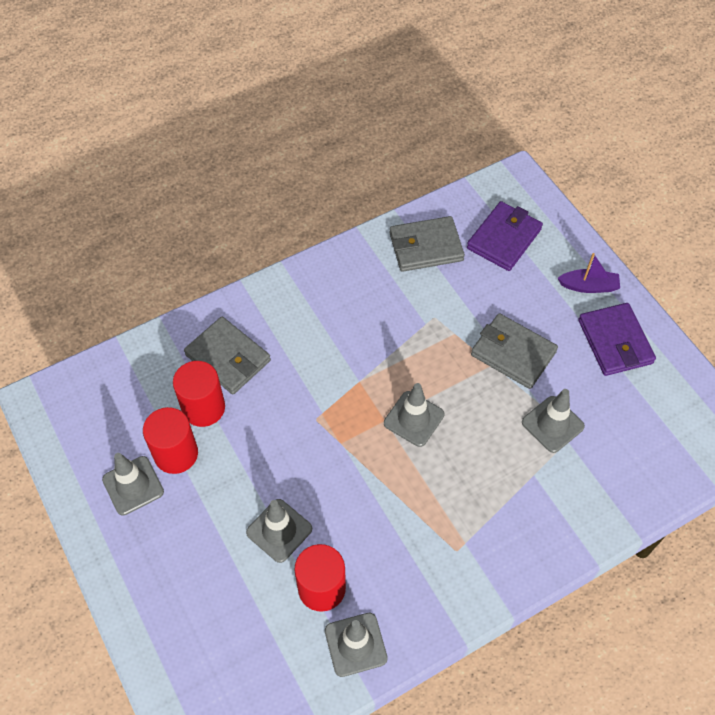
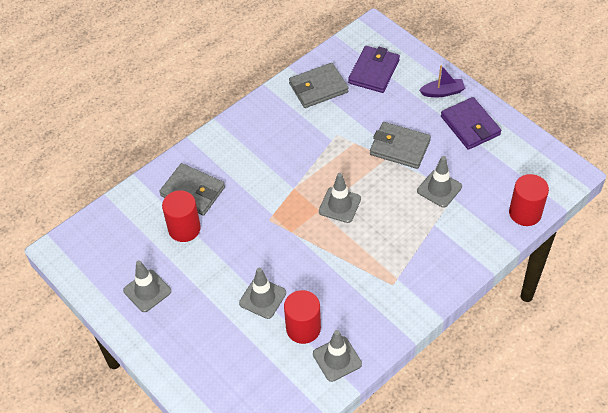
camera: 10 degrees left, 5 degrees down
red cylinder [143,407,198,474] -> red cylinder moved to [509,174,549,226]

